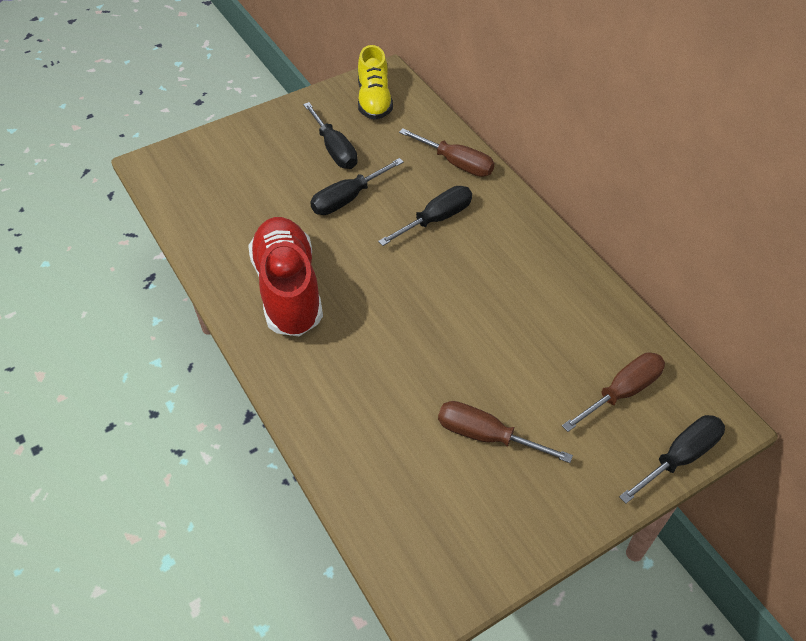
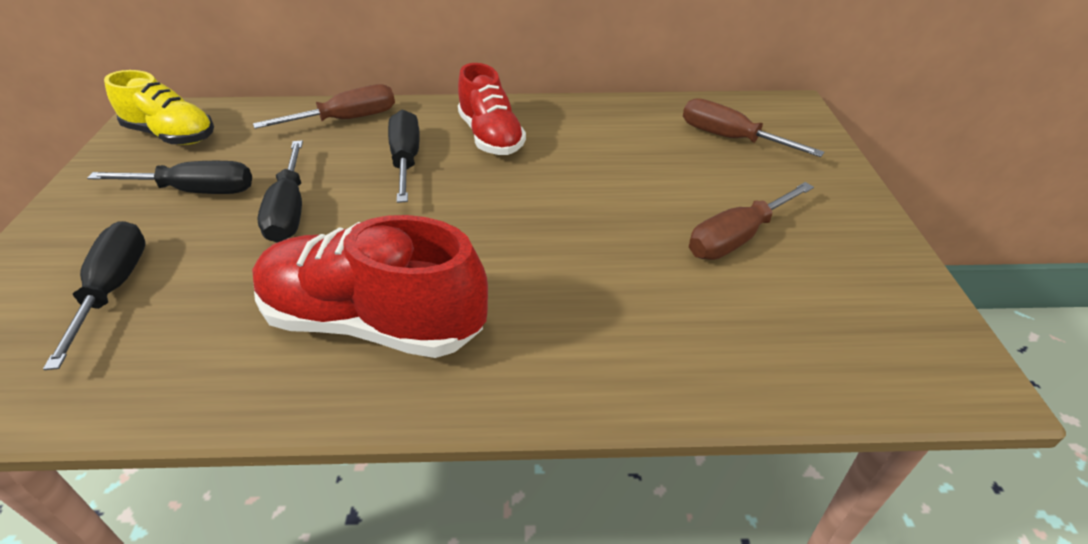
camera: 60 degrees left, 10 degrees down
brown screwdriver [562,352,665,432] -> brown screwdriver turned 45 degrees counterclockwise [683,98,824,157]
black screwdriver [619,415,725,504] -> black screwdriver moved to [43,221,146,370]
none -> red shoe [458,63,526,155]

